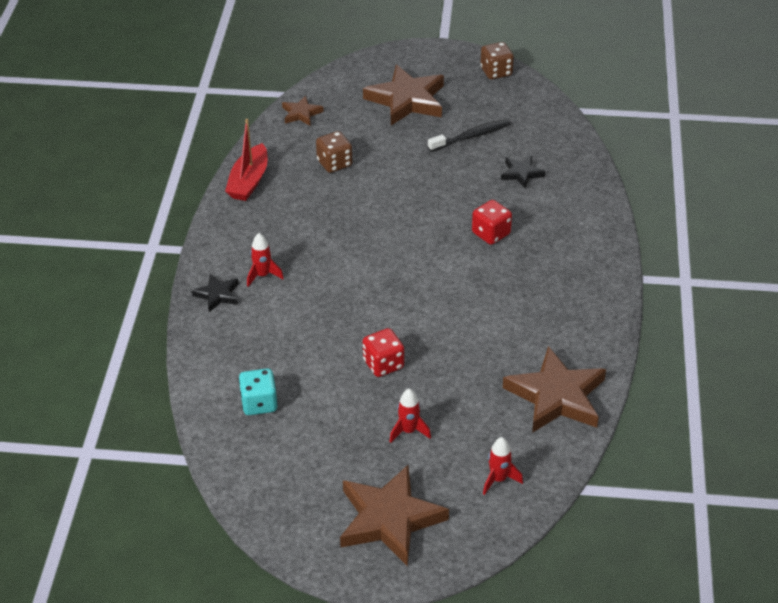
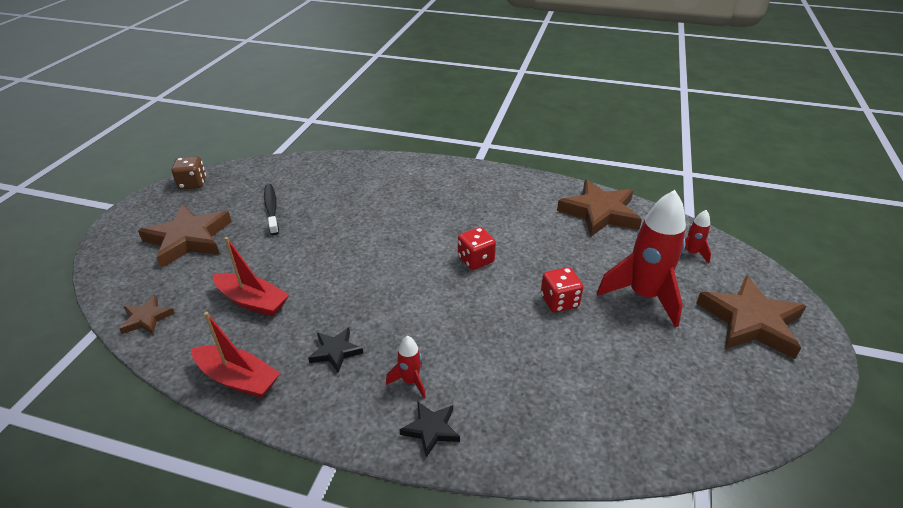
camera: 80 degrees left, 5 degrees down
turquoise dice [239,368,278,415] -> none
brown dice [316,131,352,173] -> red boat [212,237,289,316]
red rocket [389,389,431,443] -> red rocket [597,190,686,328], size x2.18
red dice [472,200,512,245] -> red dice moved to [458,227,496,270]
black star [501,156,545,189] -> black star moved to [308,327,363,373]

